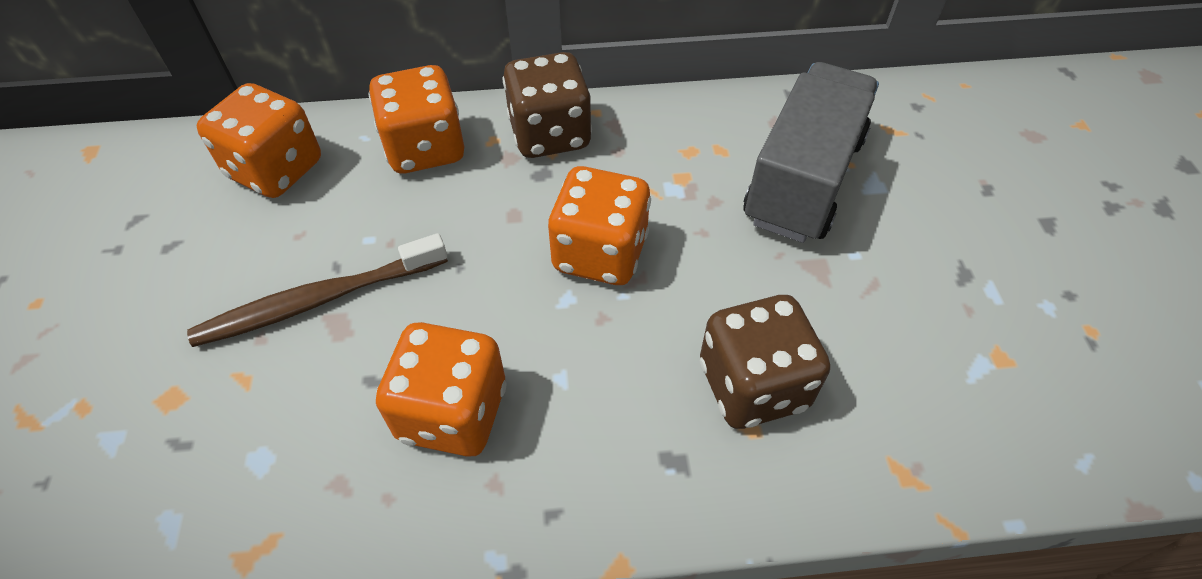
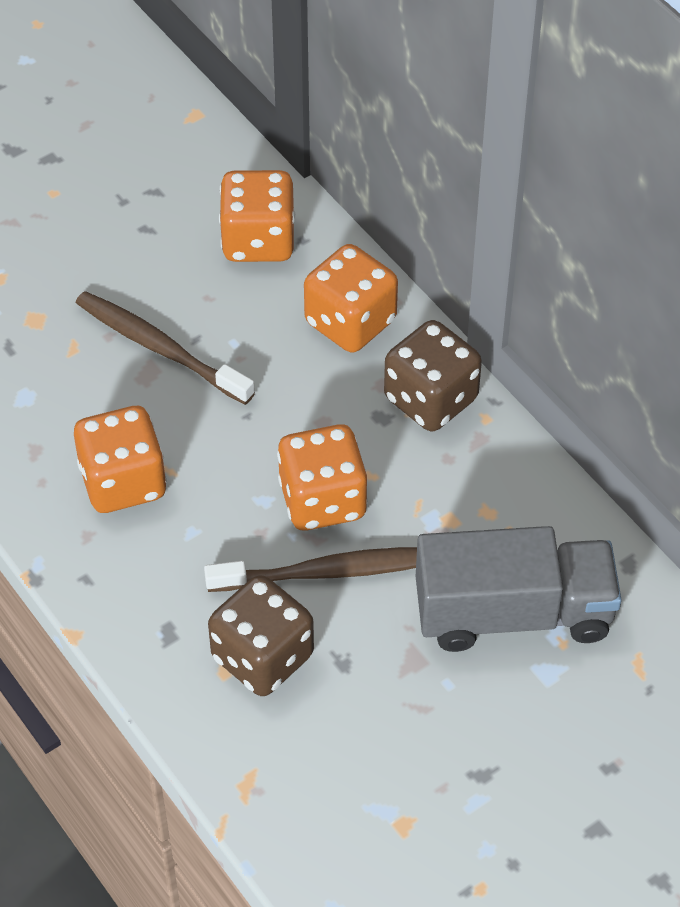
camera: 60 degrees right, 0 degrees up
none -> brown toothbrush [204,547,417,592]

